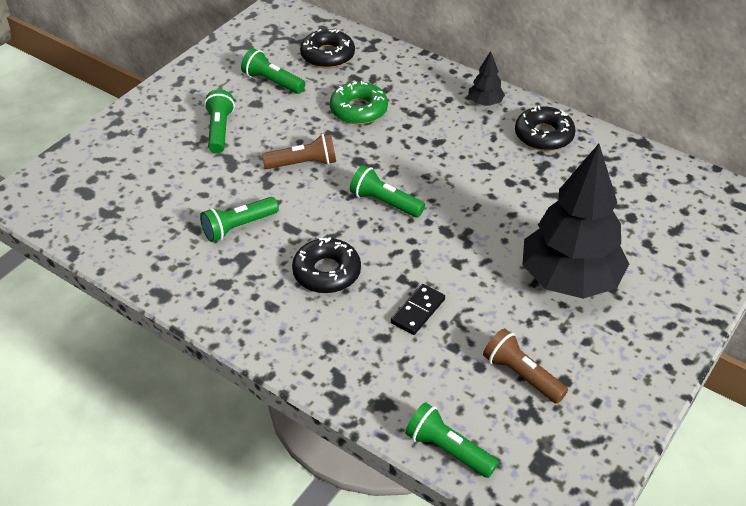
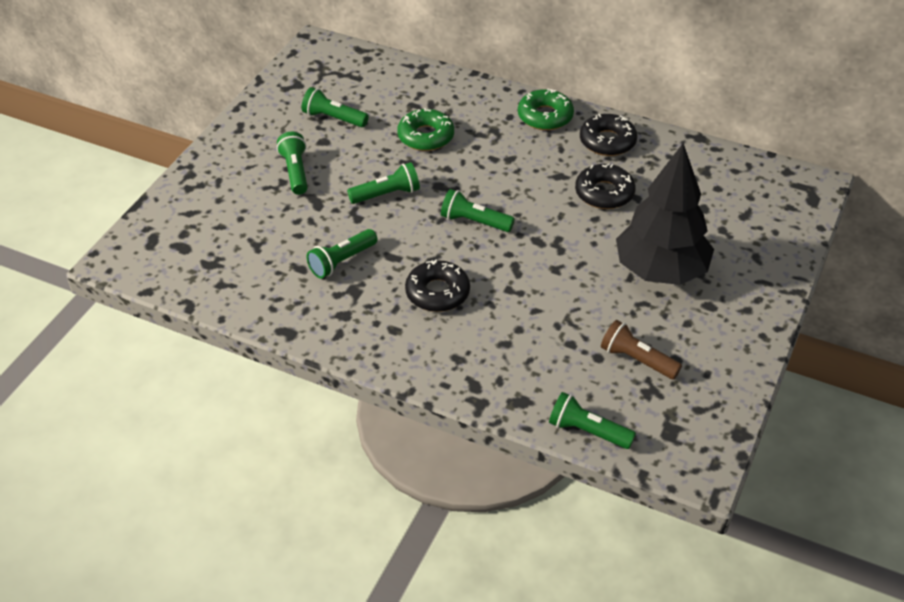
camera: 10 degrees left, 0 degrees up
brown flashlight [262,133,336,169] -> green flashlight [347,162,420,204]
black donut [300,29,355,68] -> black donut moved to [575,164,636,209]
black domino [391,284,445,335] -> none
black tree [468,51,505,106] -> green donut [518,89,574,130]

